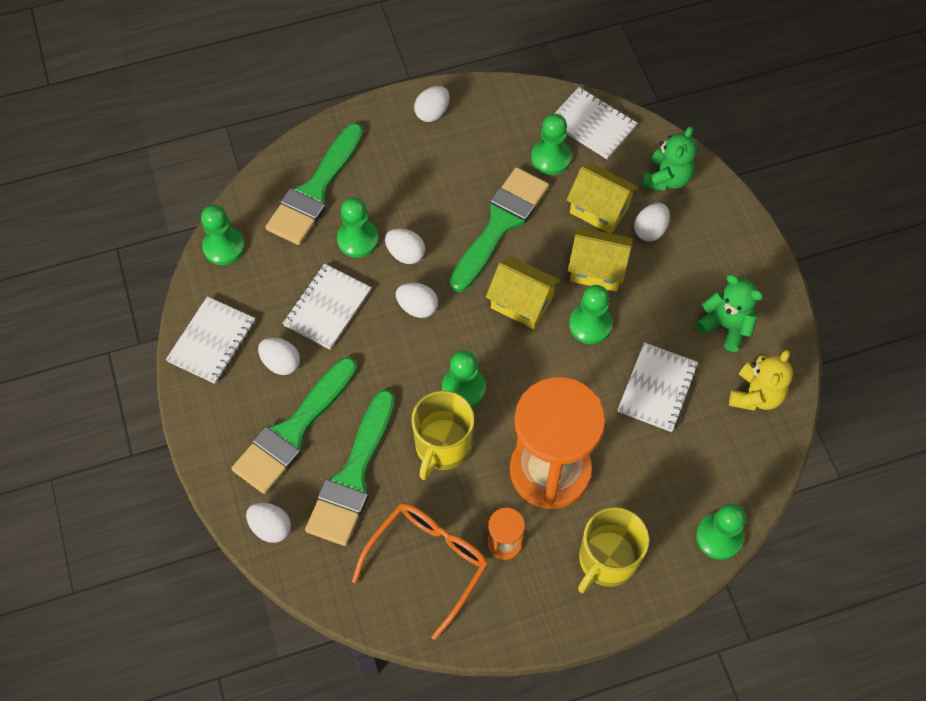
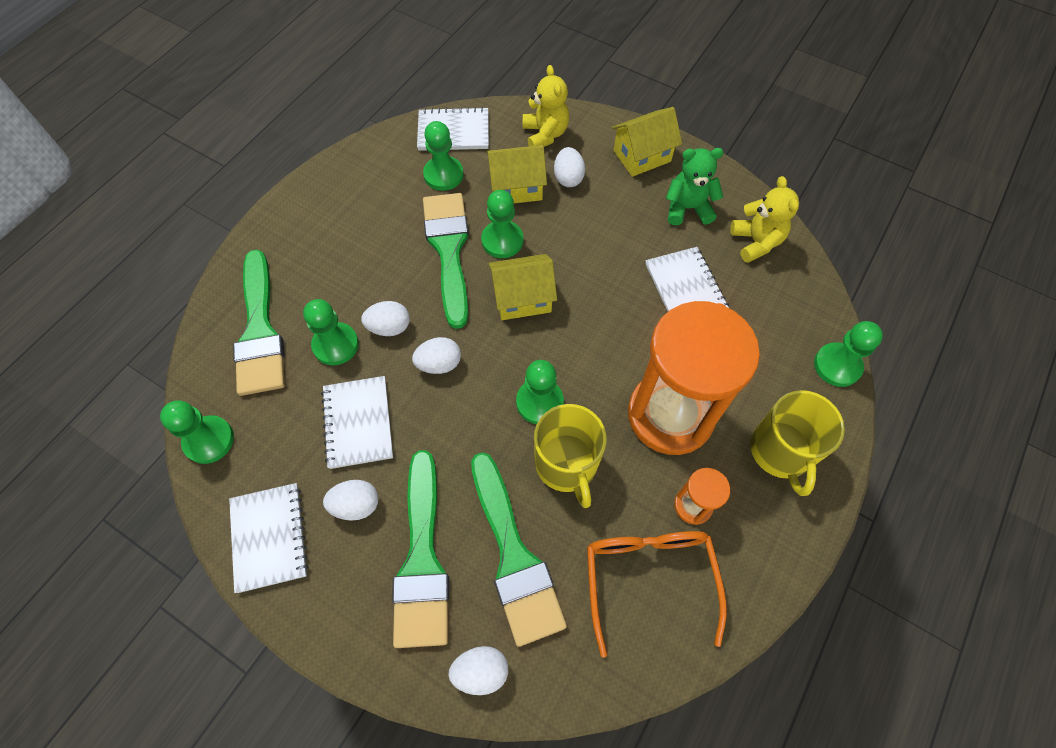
camera: 40 degrees left, 0 degrees up
white egg [414,86,450,122] -> none
yellow house [568,227,633,292] -> yellow house moved to [611,107,682,177]
green pawn [569,285,612,344] -> green pawn moved to [481,190,523,258]
green teddy bear [642,126,697,191] -> yellow teddy bear [523,65,569,147]

